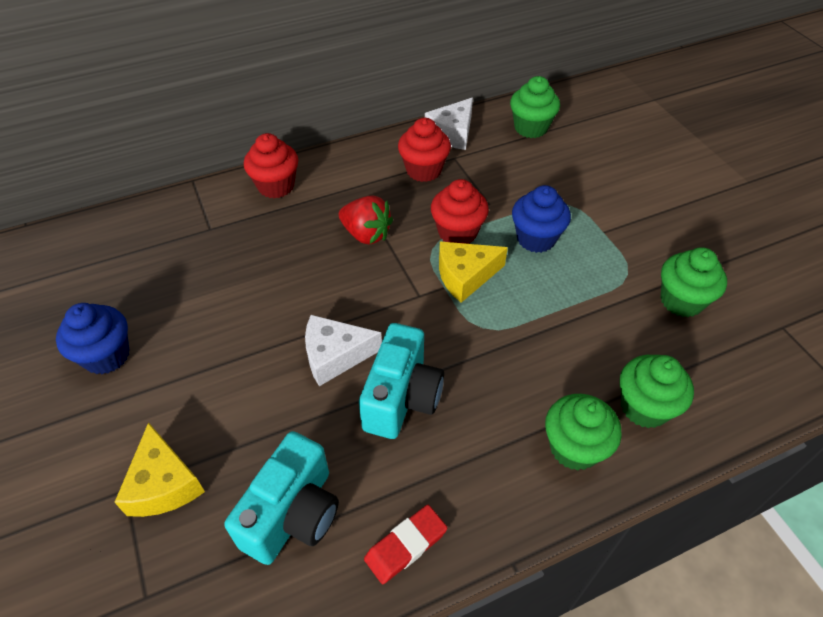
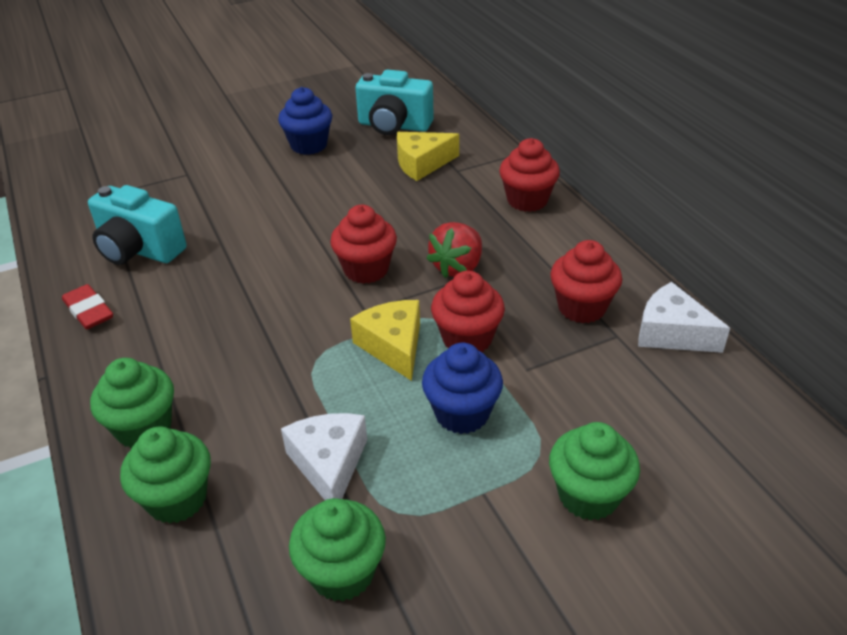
camera: 90 degrees right, 10 degrees down
yellow cheese [114,422,205,517] -> yellow cheese moved to [397,132,459,181]
white cheese [305,315,382,386] -> white cheese moved to [281,413,367,500]
turquoise camera [359,323,444,439] -> turquoise camera moved to [355,70,434,135]
green cupcake [510,76,560,138] -> green cupcake moved to [549,422,640,521]
none -> red cupcake [330,205,397,284]

